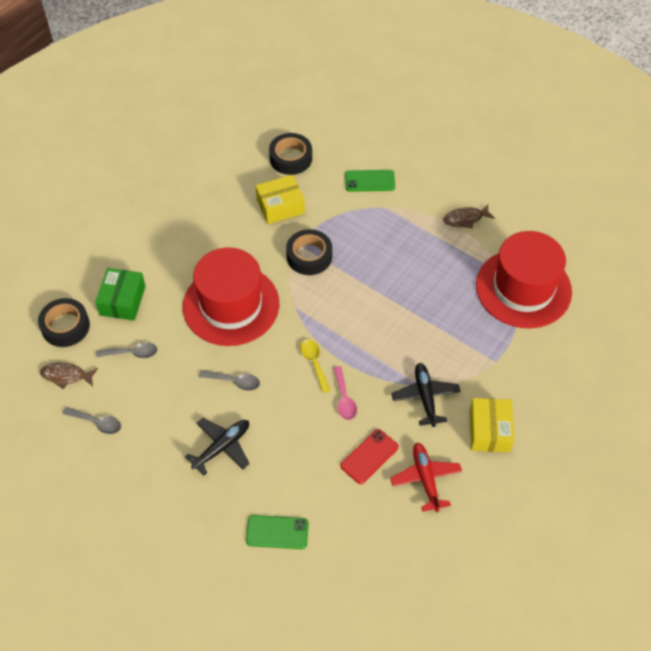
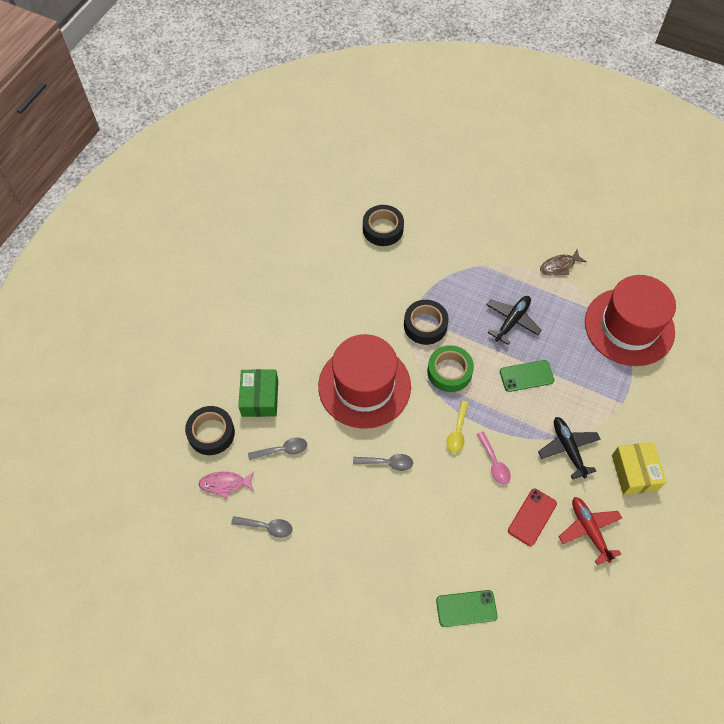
camera: 10 degrees left, 5 degrees up
brown fish [40,363,98,389] -> pink fish [199,472,254,499]
black plane [185,418,249,476] -> black plane moved to [487,296,542,345]
yellow box [256,175,305,224] -> none
yellow spoon [301,339,331,393] -> yellow spoon turned 135 degrees counterclockwise [446,401,468,453]
green phone [345,170,395,192] -> green phone moved to [500,360,554,392]
none -> green tape [427,345,474,392]

